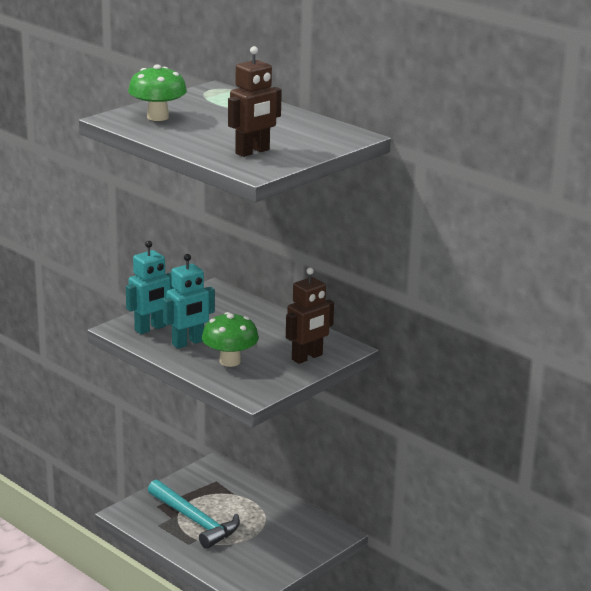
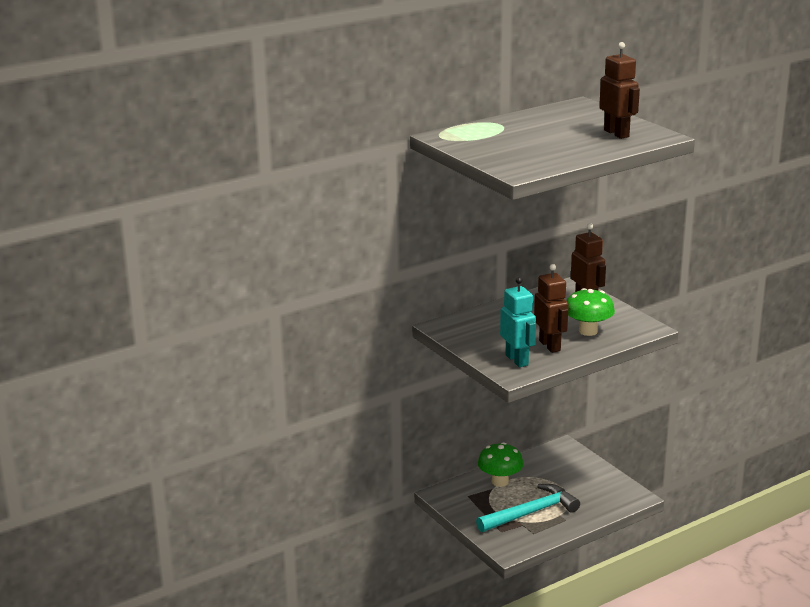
camera: 75 degrees left, 0 degrees up
green mushroom [128,64,187,121] -> green mushroom moved to [478,442,524,487]
turquoise robot [163,254,215,349] -> brown robot [534,264,569,353]

